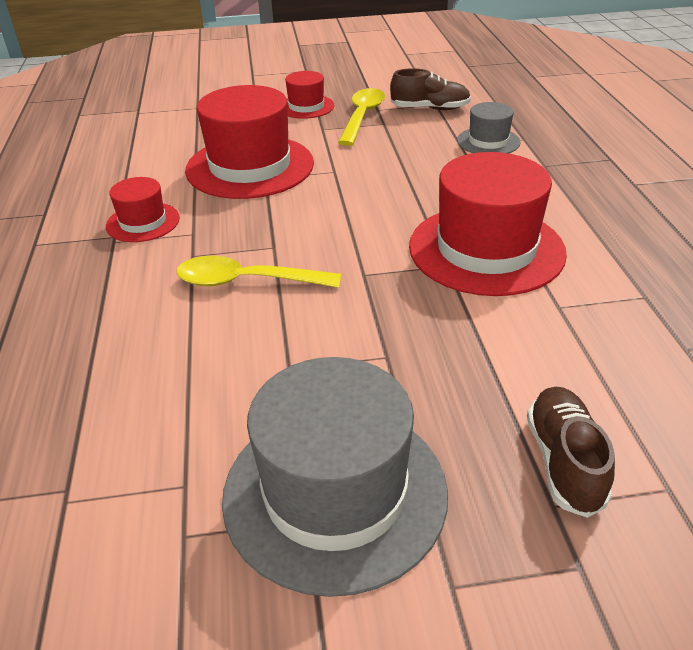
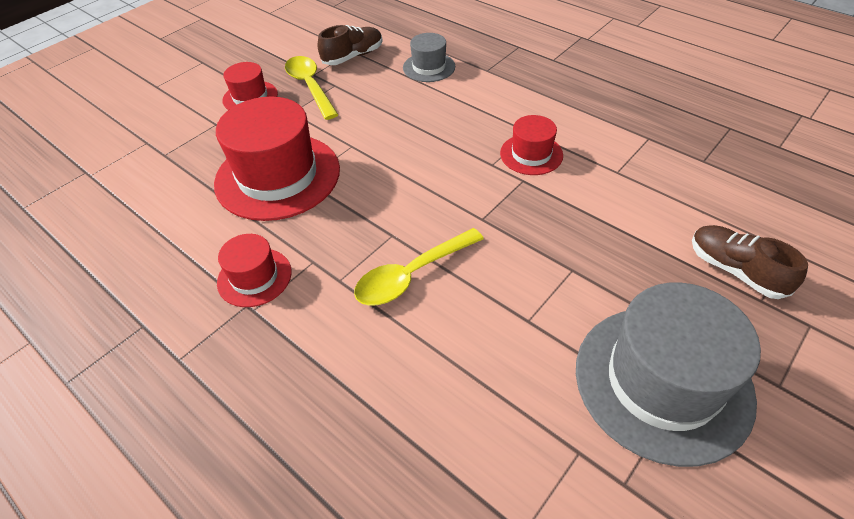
camera: 40 degrees left, 10 degrees up
red hat [409,152,567,296] -> red hat [500,115,563,175], size x0.51

